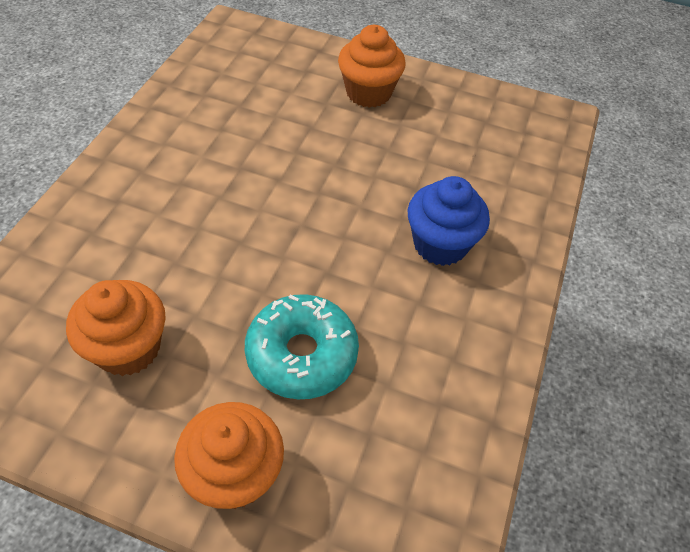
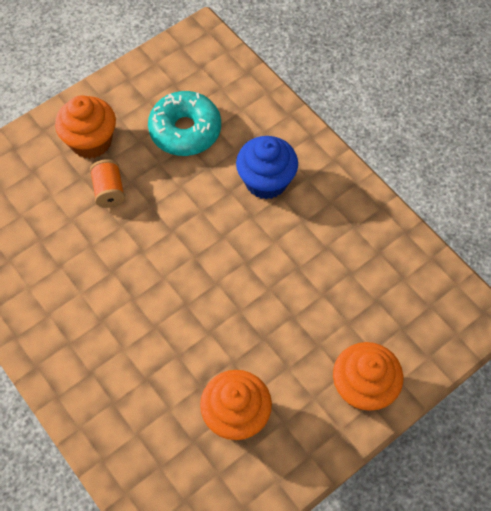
camera: 55 degrees left, 10 degrees up
turquoise donut [245,294,359,399] -> turquoise donut moved to [148,91,221,156]
none -> orange spool [90,159,125,208]

